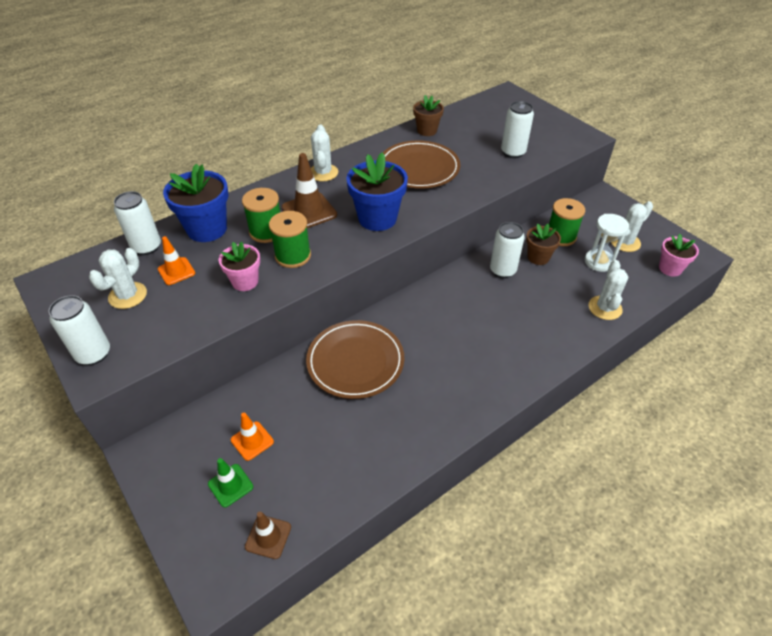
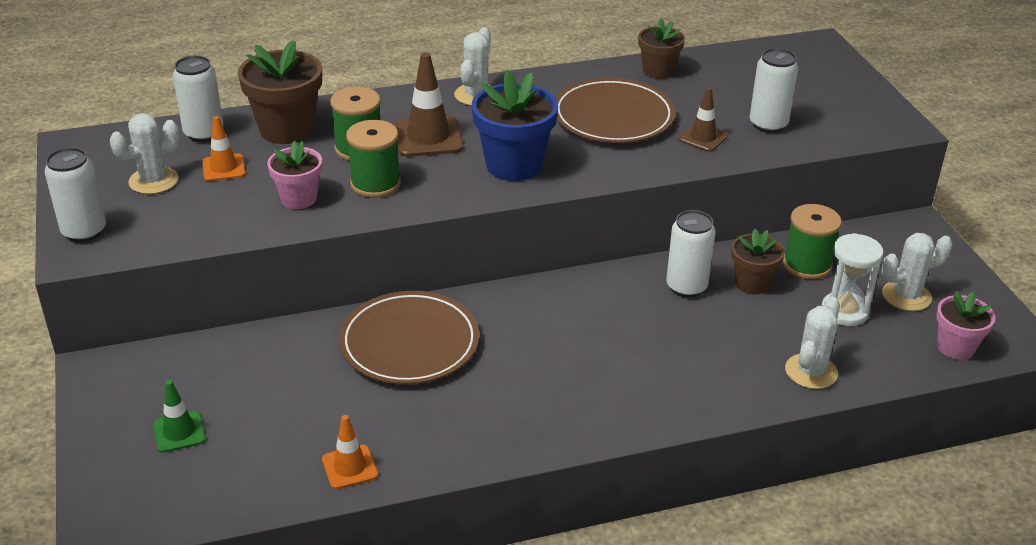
camera: 20 degrees right, 10 degrees down
blue flower pot [163,164,228,242] -> brown flower pot [238,40,322,144]
orange traffic cone [231,413,274,461] -> orange traffic cone moved to [322,415,378,489]
brown traffic cone [245,512,291,559] -> brown traffic cone moved to [679,87,728,152]

